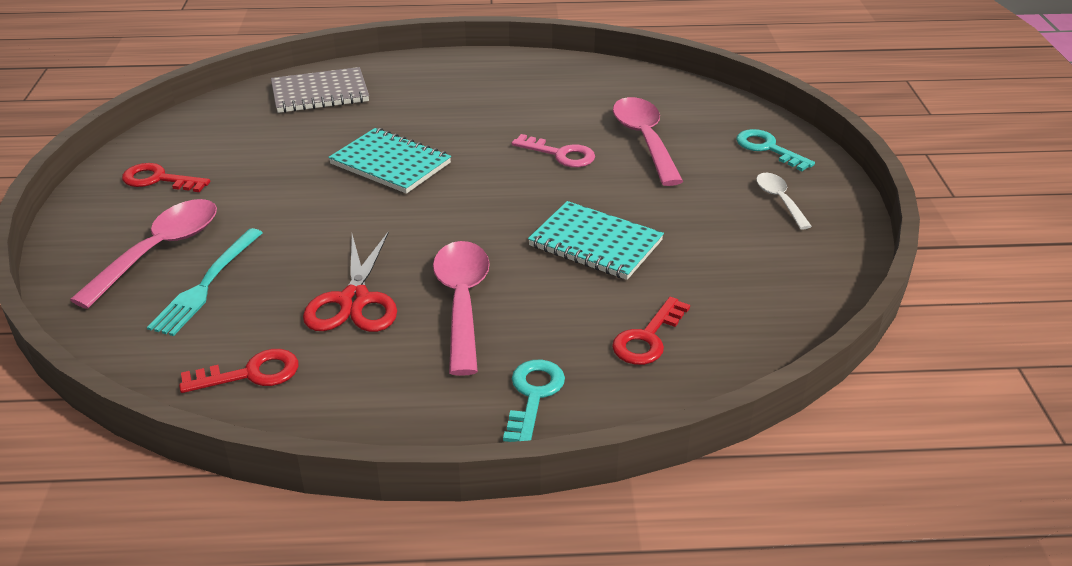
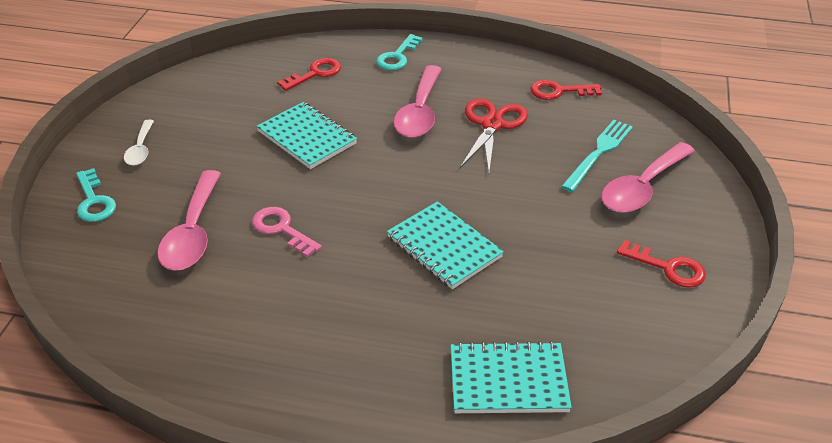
camera: 165 degrees left, 5 degrees up
grey notebook [271,67,369,113] -> turquoise notebook [451,341,572,413]

